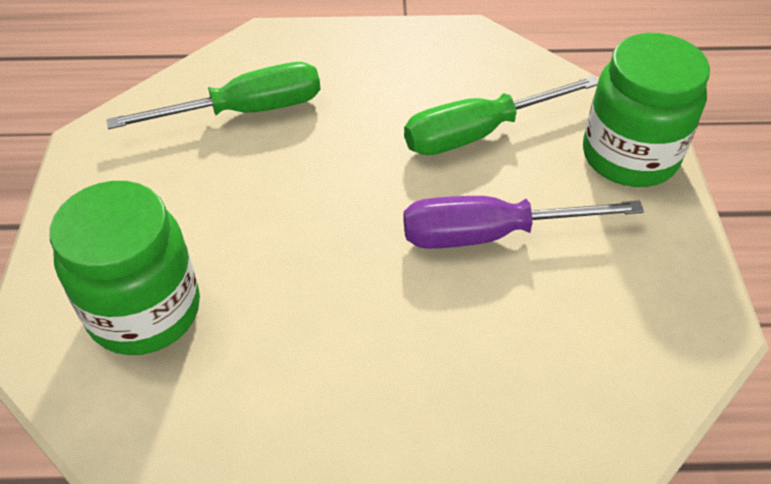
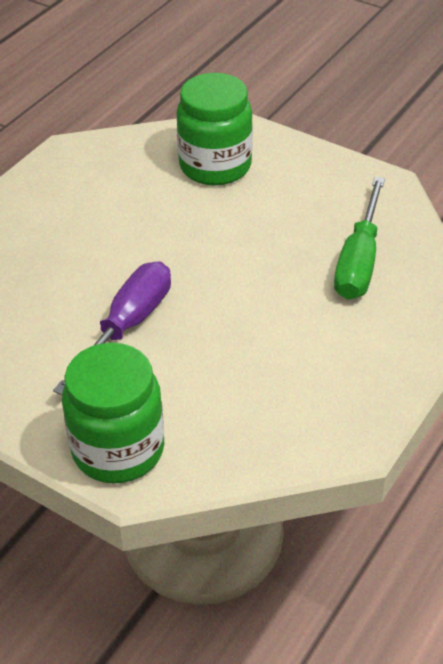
camera: 125 degrees right, 5 degrees down
green screwdriver [404,76,598,155] -> none

